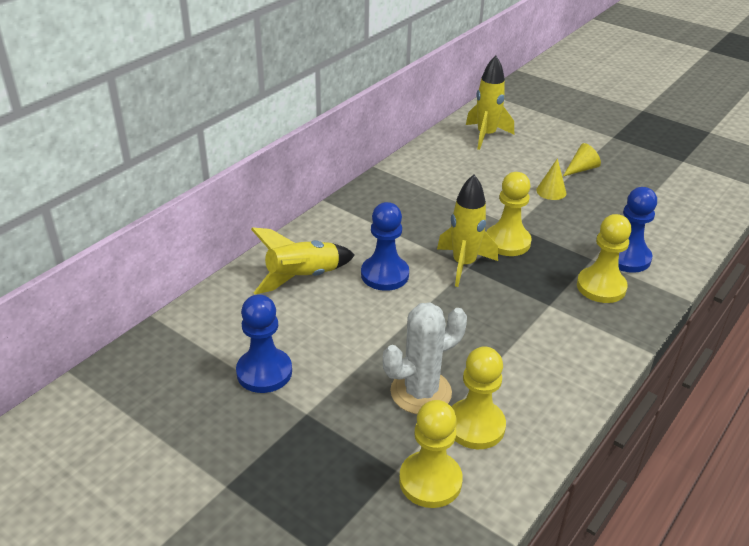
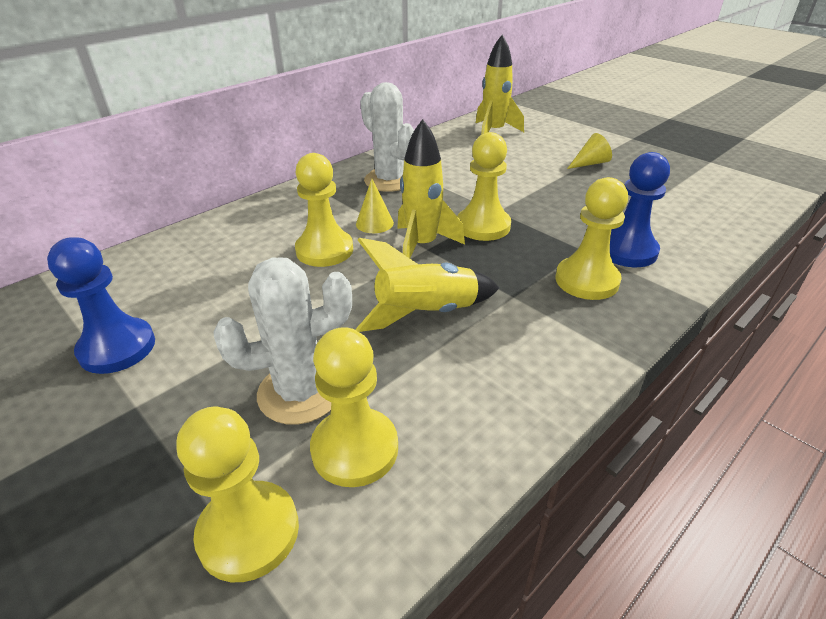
camera: 10 degrees right, 0 degrees up
yellow rocket [251,227,355,294] -> yellow rocket moved to [355,238,499,332]
blue pawn [361,202,409,291] -> yellow pawn [295,153,353,267]
yellow cone [536,158,566,200] -> yellow cone moved to [356,179,394,233]
none -> white cactus [360,82,414,192]

